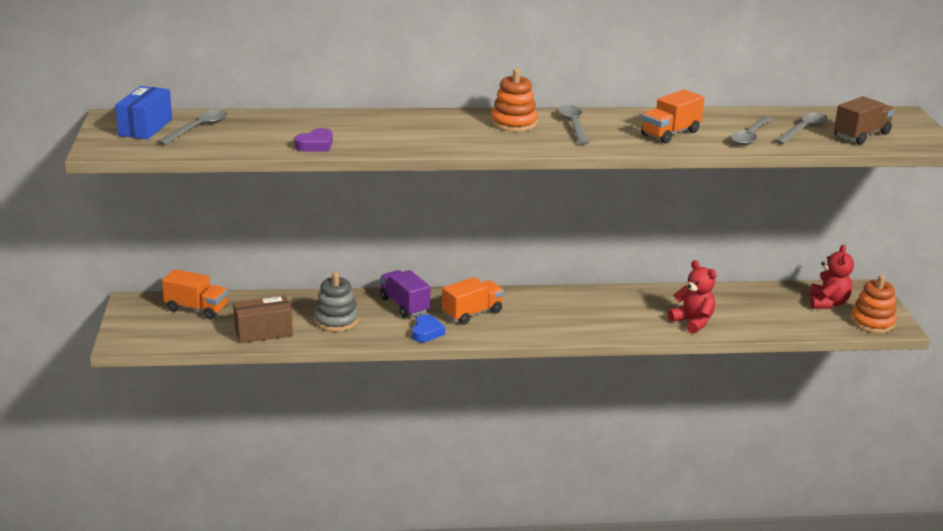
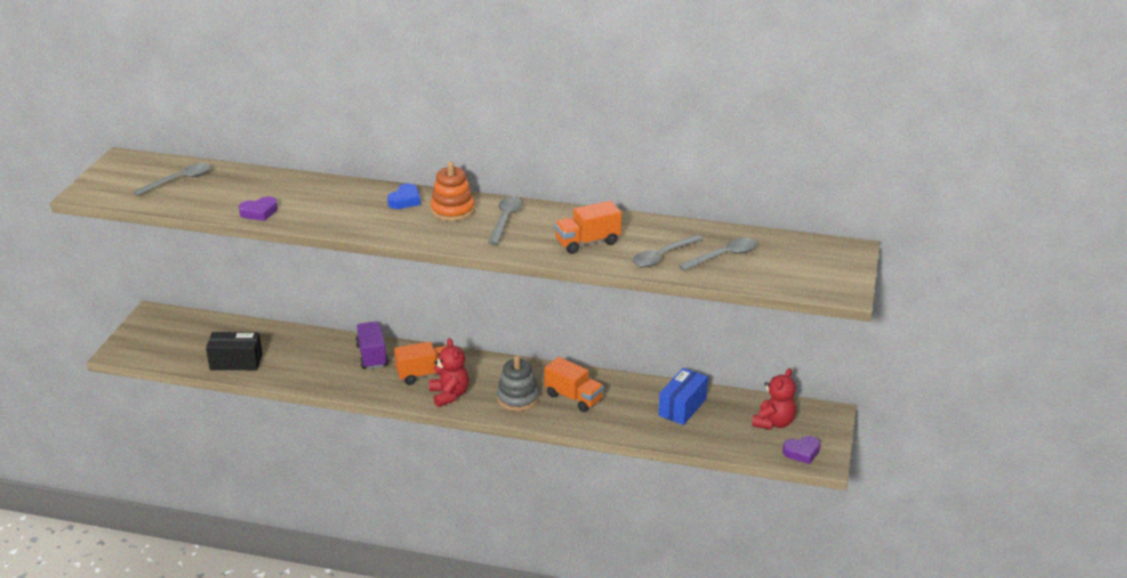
camera: 20 degrees right, 5 degrees up
blue box [115,86,172,139] -> blue box moved to [659,368,708,425]
orange truck [162,269,228,319] -> orange truck moved to [544,357,604,412]
brown box [233,295,293,343] -> black box [206,332,262,370]
grey stacking toy [314,272,359,332] -> grey stacking toy moved to [497,356,539,411]
blue heart [412,315,445,342] -> blue heart moved to [387,184,421,209]
red teddy bear [668,260,717,334] -> red teddy bear moved to [429,338,469,407]
brown truck [834,96,895,145] -> none
orange stacking toy [851,275,897,333] -> purple heart [782,436,820,464]

